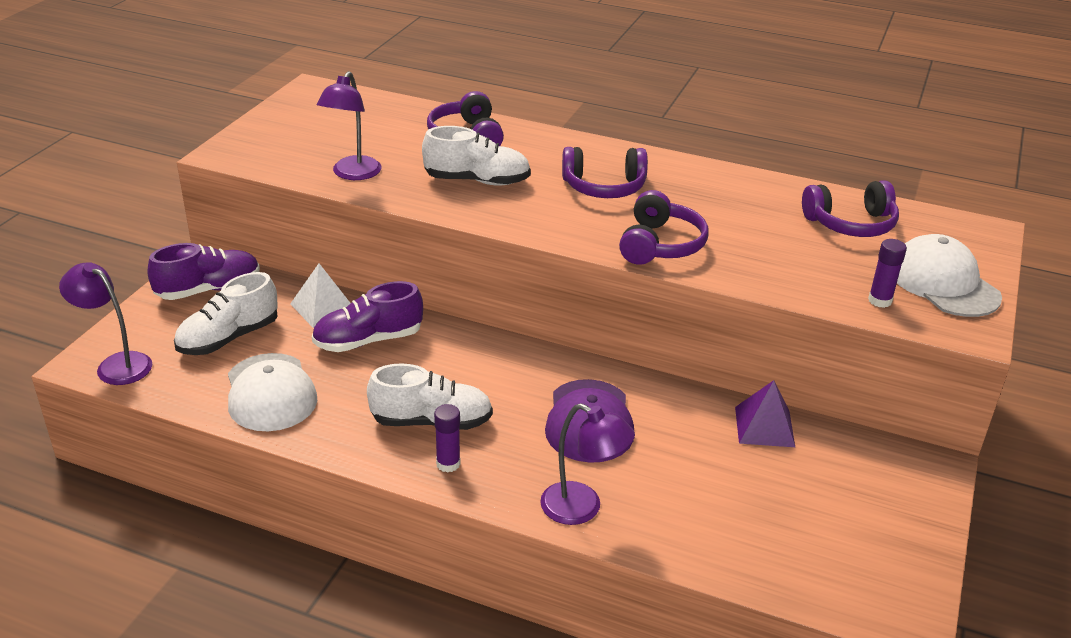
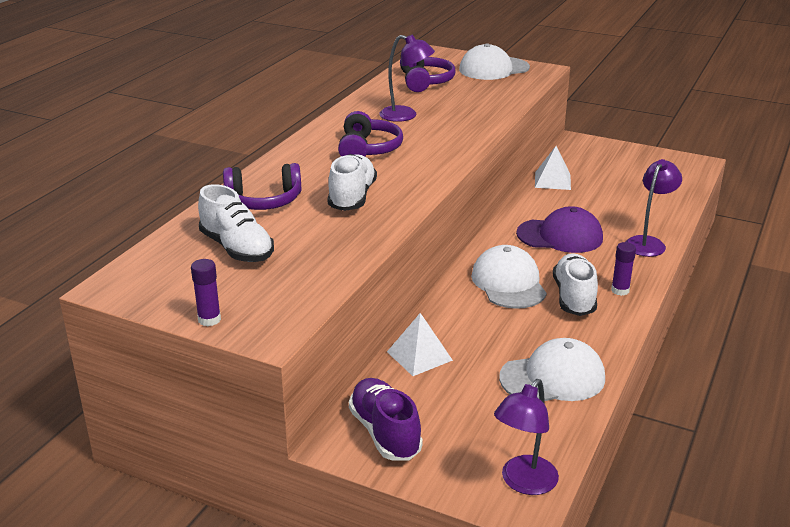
camera: 85 degrees left, 5 degrees down
white shoe [174,272,278,355] -> white shoe moved to [198,184,274,262]
purple shoe [312,281,423,352] -> none
purple lamp [317,71,381,180] -> purple lamp moved to [379,35,435,122]
purple headphones [619,190,708,265] -> none
purple pyramid [735,380,795,447] -> white pyramid [535,146,571,190]
purple glue stick [868,239,907,308] -> purple glue stick moved to [191,259,221,326]
none -> white cap [471,245,547,309]

